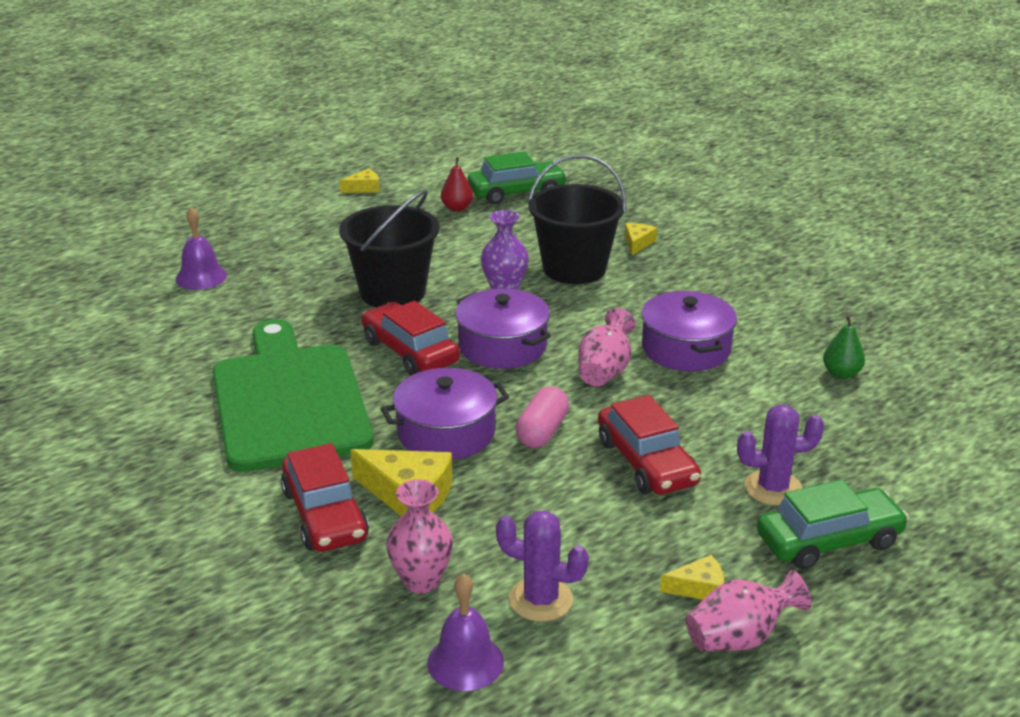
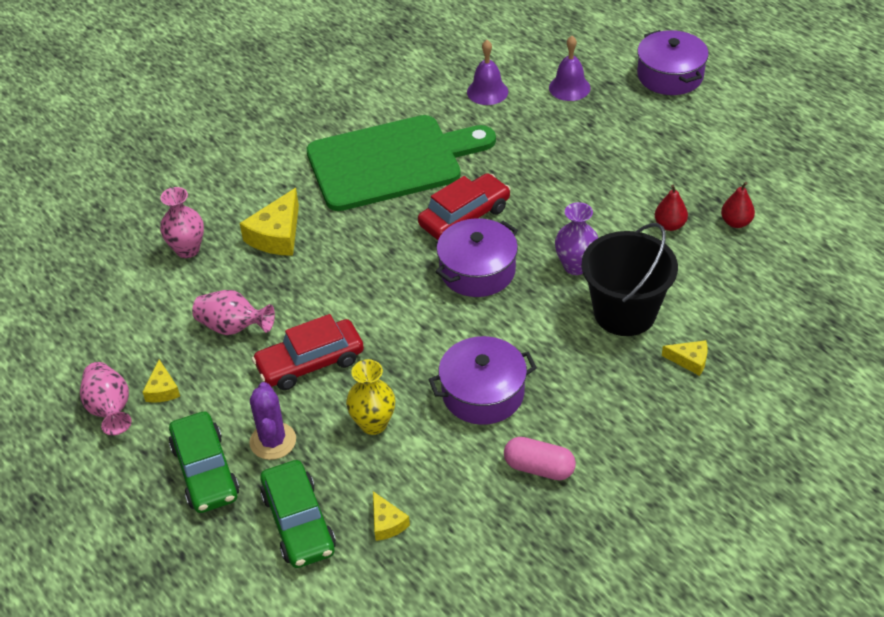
camera: 90 degrees right, 15 degrees up
red car [281,443,369,552] -> none
black bucket [339,190,439,307] -> none
yellow cheese [340,168,379,193] -> yellow cheese moved to [373,491,410,541]
purple pot [381,368,509,460] -> purple pot moved to [637,30,709,95]
purple bell [427,573,504,691] -> purple bell moved to [467,40,508,105]
green car [468,151,567,204] -> green car moved to [260,460,336,568]
purple cactus [496,510,589,622] -> none
pink capsule [515,386,569,448] -> pink capsule moved to [504,437,576,480]
pink vase [579,308,636,386] -> pink vase moved to [192,290,275,335]
green pear [823,315,865,379] -> none
none -> yellow vase [346,359,395,435]
none -> red pear [655,185,688,231]

